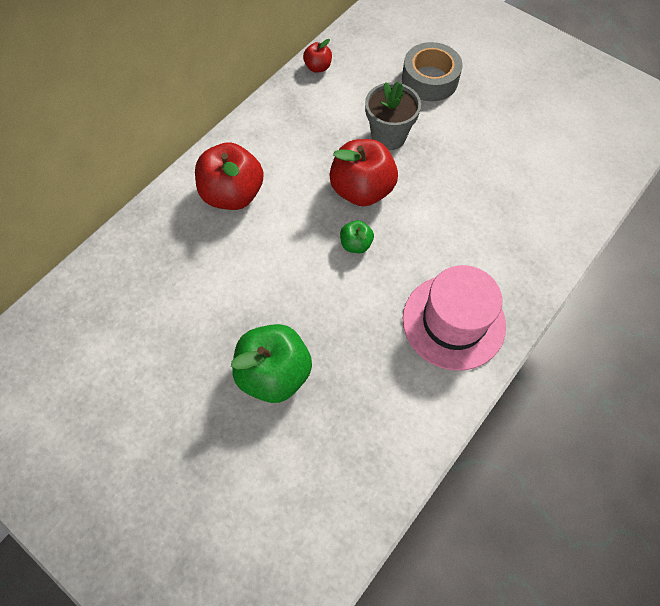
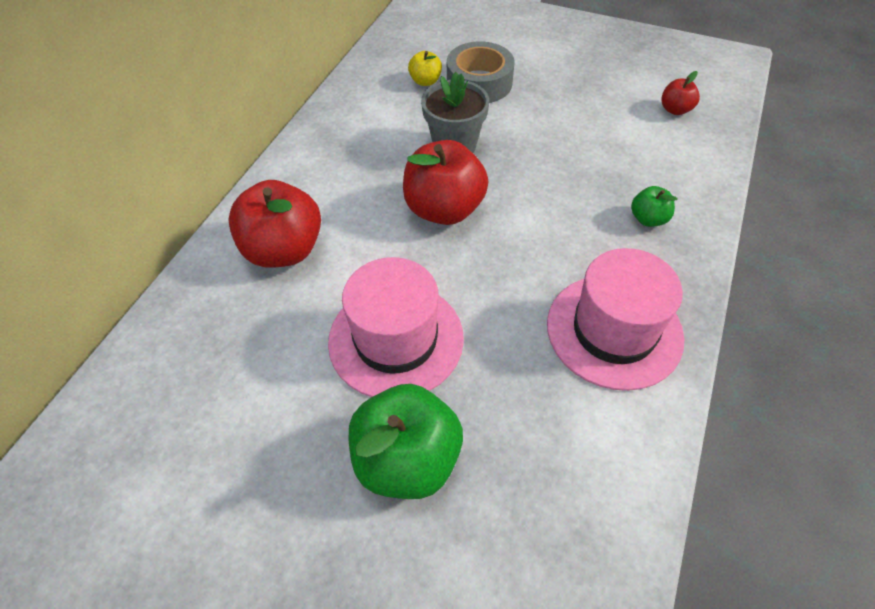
camera: 15 degrees left, 10 degrees down
red apple [303,39,332,73] -> red apple moved to [661,71,700,115]
green apple [340,220,374,253] -> green apple moved to [631,186,678,227]
none -> pink hat [328,257,464,397]
none -> yellow apple [408,51,442,86]

